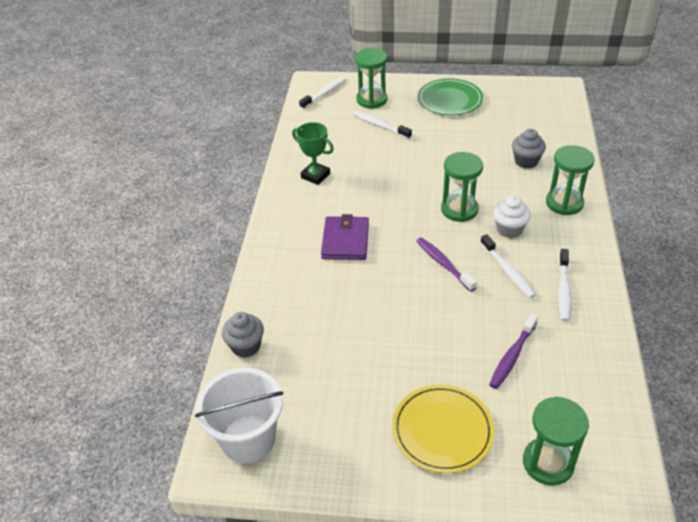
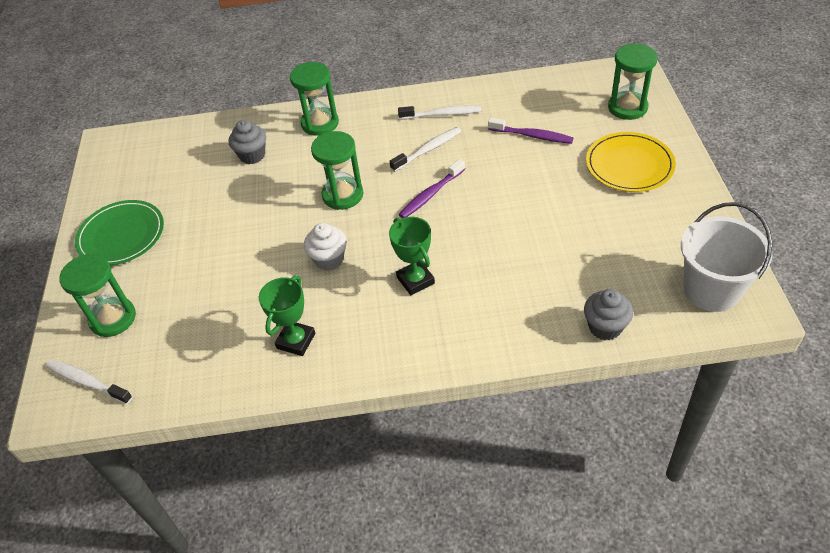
camera: 100 degrees left, 5 degrees up
purple wallet [321,214,369,260] -> green trophy [389,217,435,295]
white toothbrush [353,111,412,139] -> none
white cupcake [493,196,531,238] -> white cupcake moved to [304,223,347,271]

